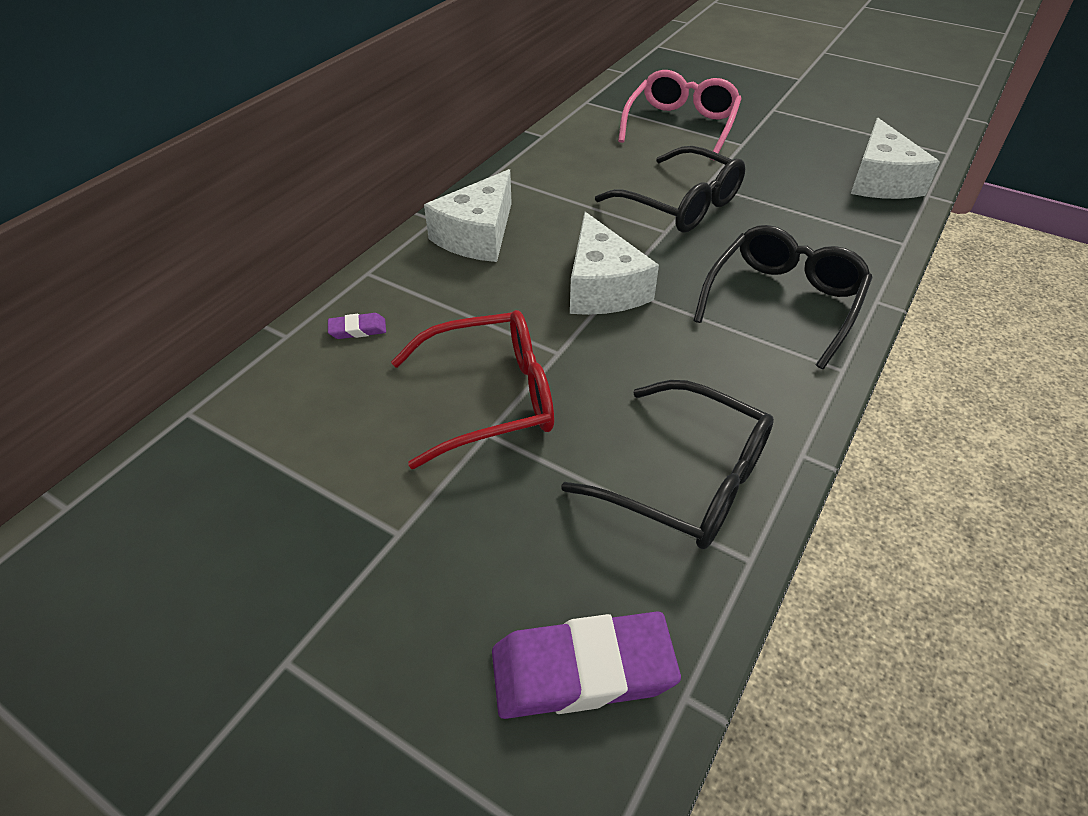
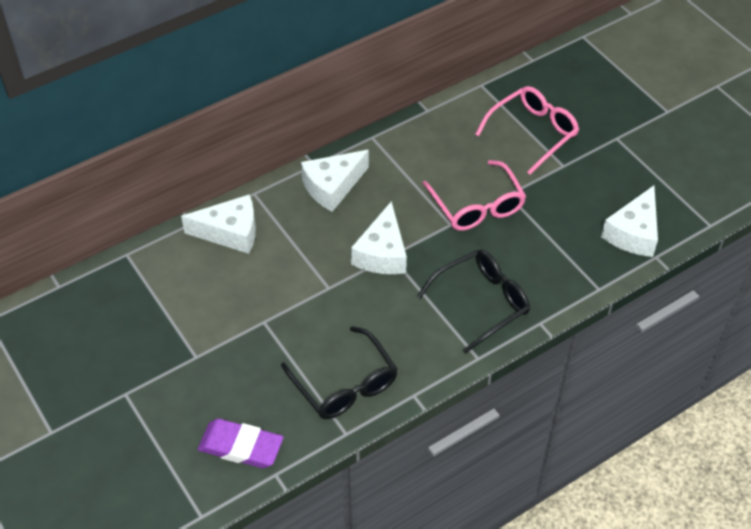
camera: 25 degrees right, 5 degrees up
purple eraser [328,313,386,339] -> white cheese [181,194,256,254]
red glasses [391,310,554,469] -> none
black glasses [595,146,745,233] -> pink glasses [422,160,526,231]

